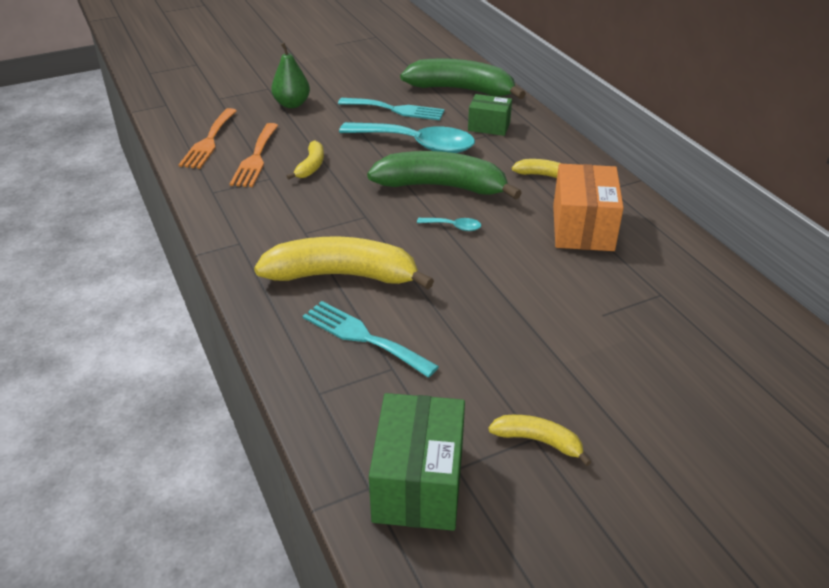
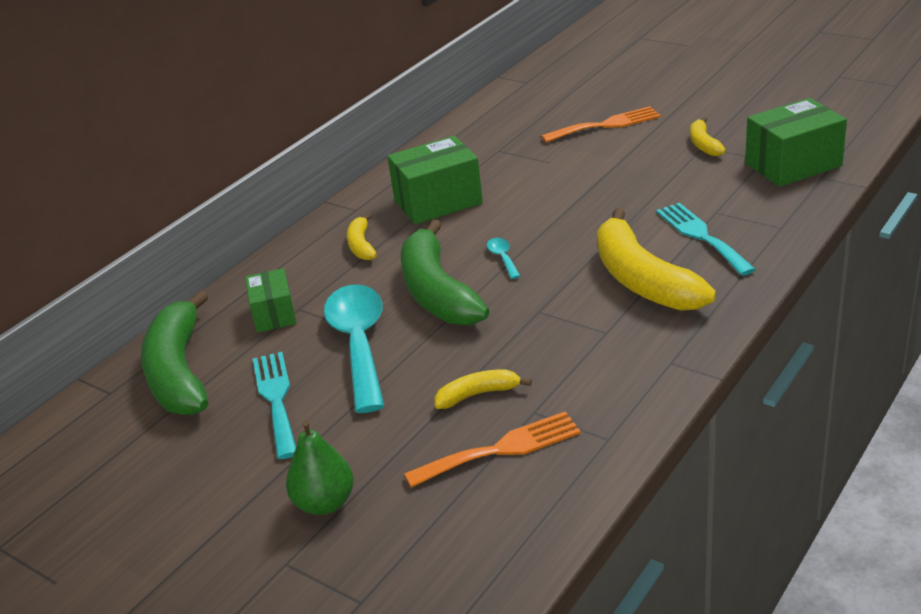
camera: 115 degrees left, 5 degrees down
orange fork [179,108,237,169] -> orange fork moved to [541,106,661,143]
turquoise fork [303,301,439,378] -> turquoise fork turned 150 degrees clockwise [656,203,756,276]
orange box [553,164,624,251] -> green box [387,136,483,224]

